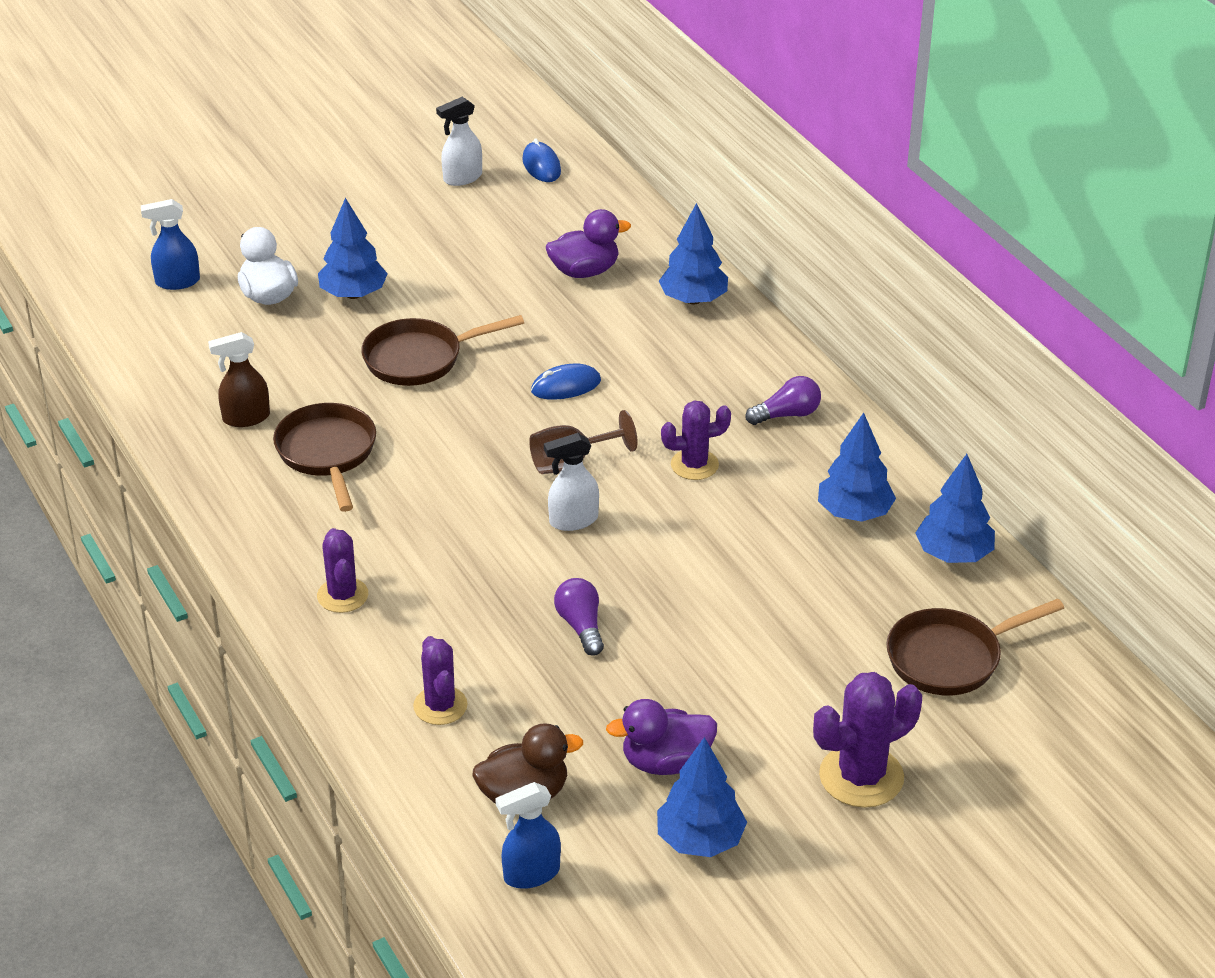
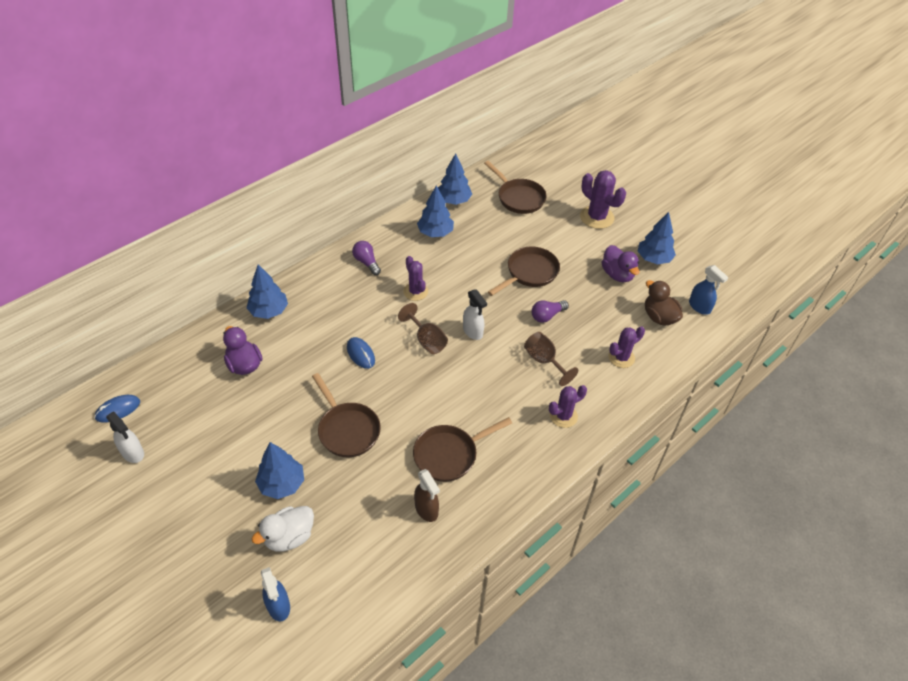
camera: 105 degrees left, 10 degrees up
none -> brown pan [488,247,560,296]
none -> brown goblet [524,332,578,386]

